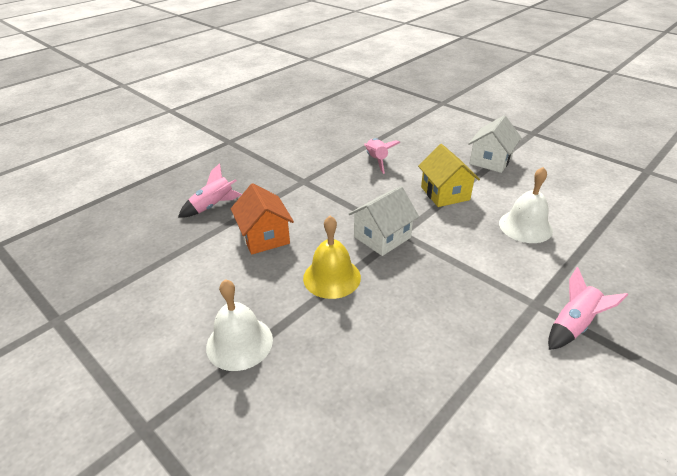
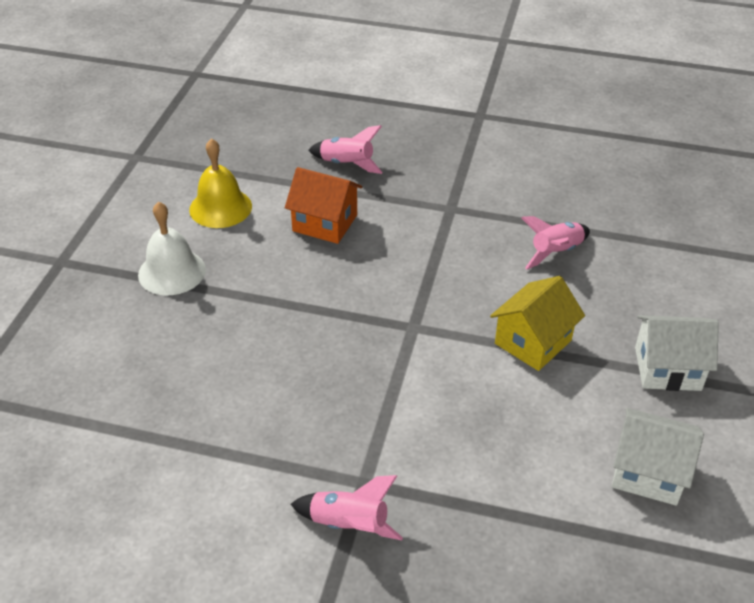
camera: 60 degrees right, 5 degrees up
orange house [231,183,294,255] -> orange house turned 75 degrees clockwise [285,167,363,244]
yellow bell [303,216,361,299] -> yellow bell moved to [189,138,252,228]
white house [349,186,419,256] -> white house moved to [612,408,704,506]
white bell [499,167,553,243] -> none

